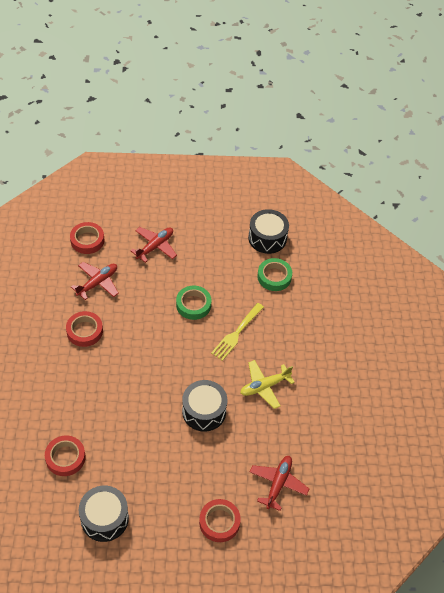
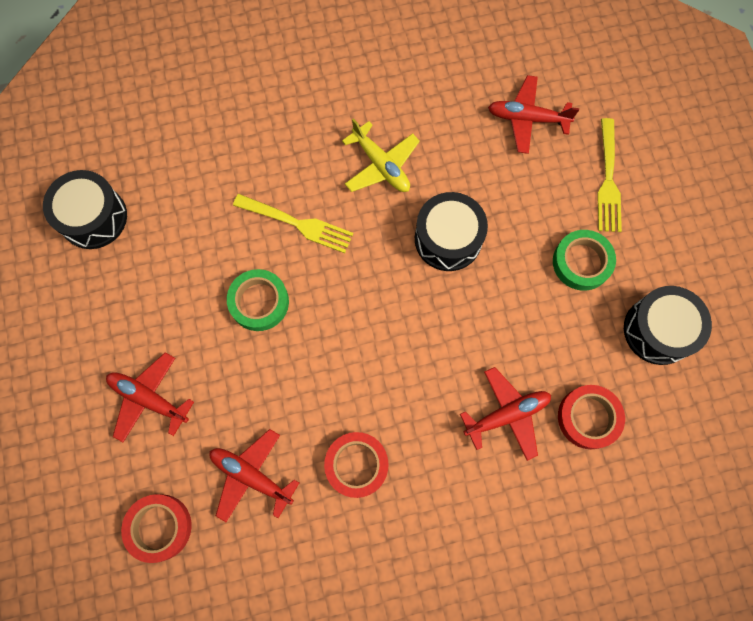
camera: 100 degrees left, 20 degrees up
red tape [199,499,241,542] -> yellow fork [597,118,622,232]
green tape [257,258,292,291] -> green tape moved to [553,230,616,291]
none -> red plane [460,367,551,461]

